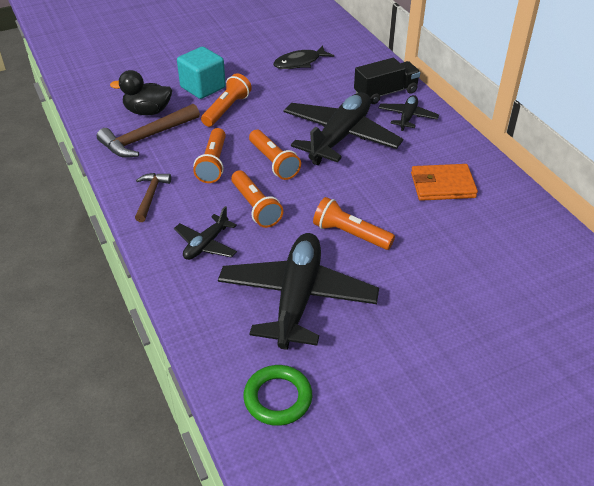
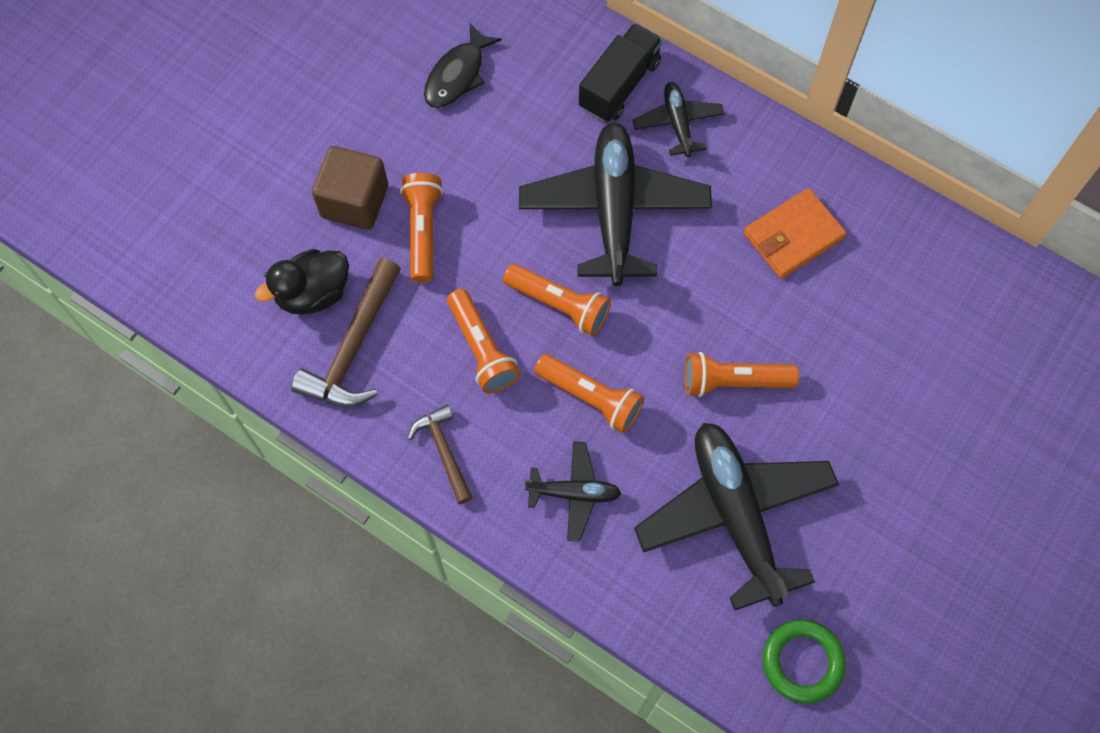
camera: 30 degrees left, 25 degrees up
black plane [174,206,237,260] -> black plane turned 90 degrees counterclockwise [525,441,621,542]
turquoise cube [177,47,226,99] -> brown cube [312,146,388,230]

